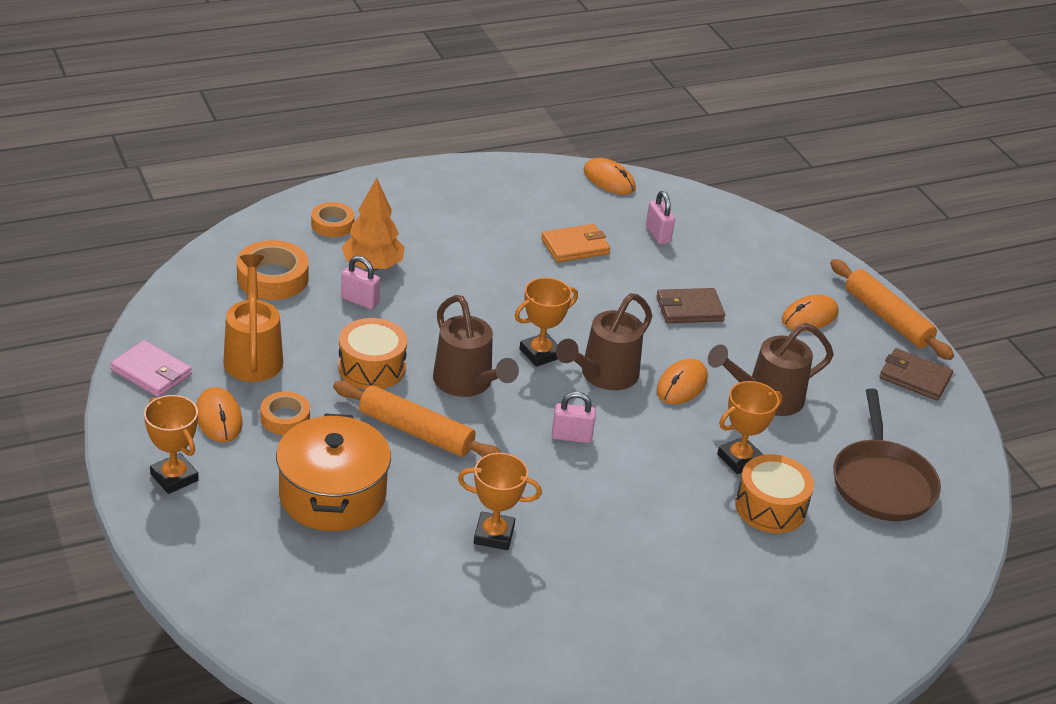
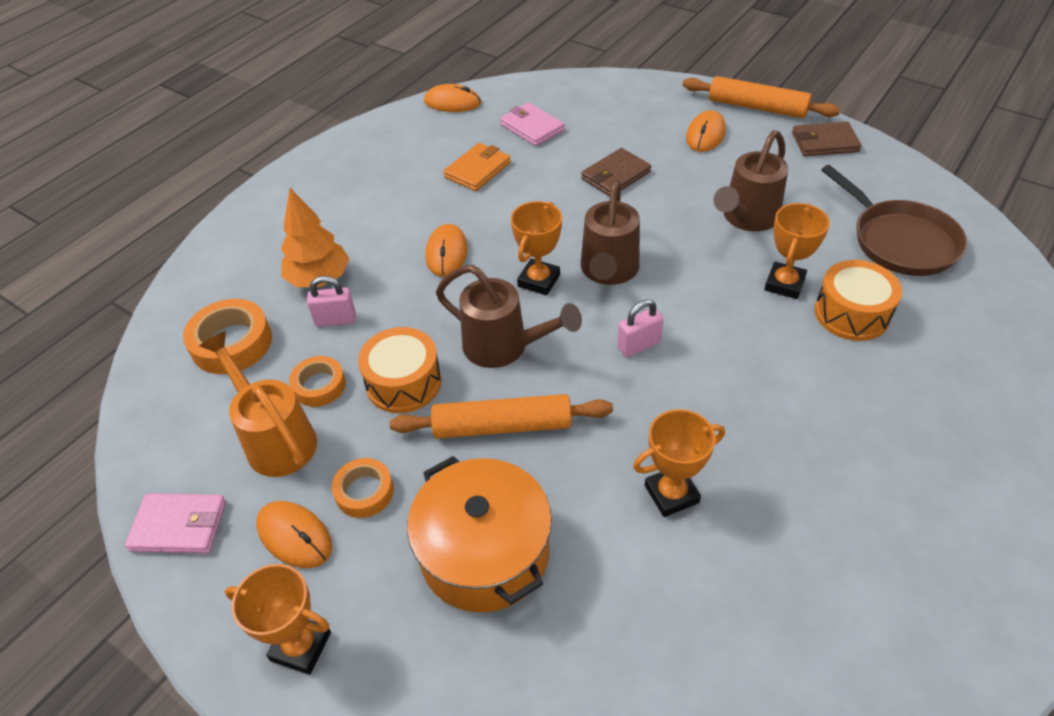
camera: 25 degrees left, 10 degrees up
orange tape [311,202,354,237] -> orange tape moved to [289,356,346,407]
pink padlock [646,191,675,244] -> pink wallet [500,103,565,146]
orange mouse [657,359,708,404] -> orange mouse moved to [426,224,468,277]

